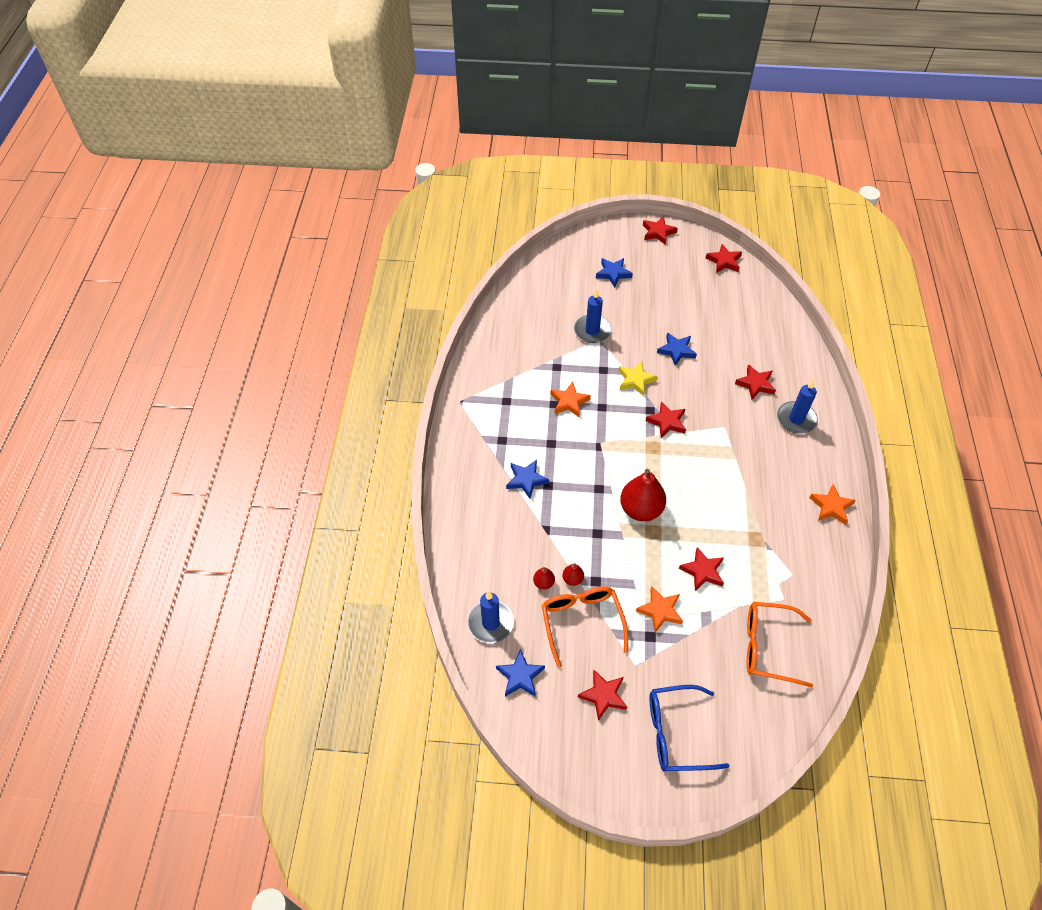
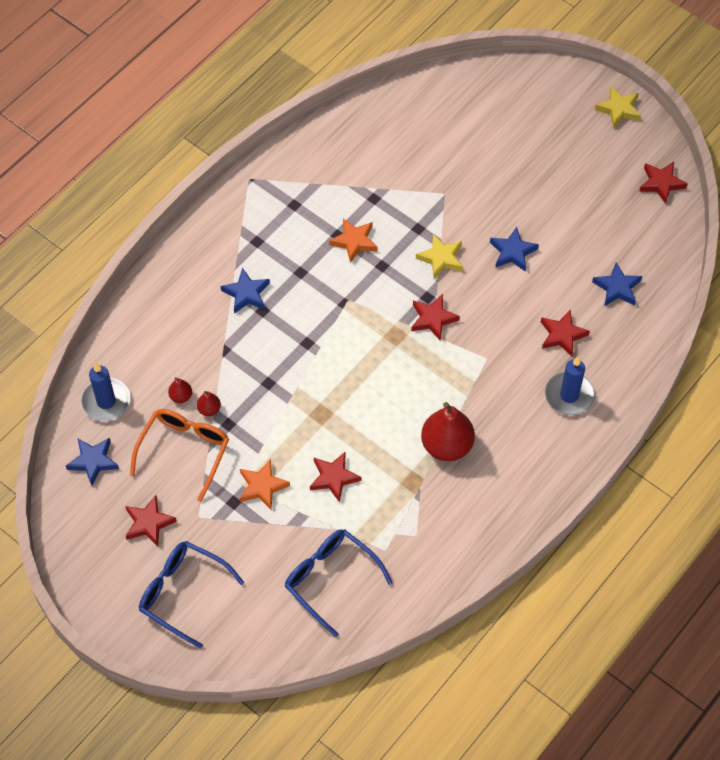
camera: 35 degrees right, 5 degrees up
blue candle [574,288,611,343] -> none
blue star [596,258,633,287] -> blue star moved to [592,262,642,306]
red pear [620,469,666,521] -> red pear moved to [421,402,475,461]
red star [643,216,678,245] -> yellow star [595,87,641,128]
orange glasses [747,602,813,688] -> blue glasses [285,529,393,637]
orange star [809,484,856,525] -> none

